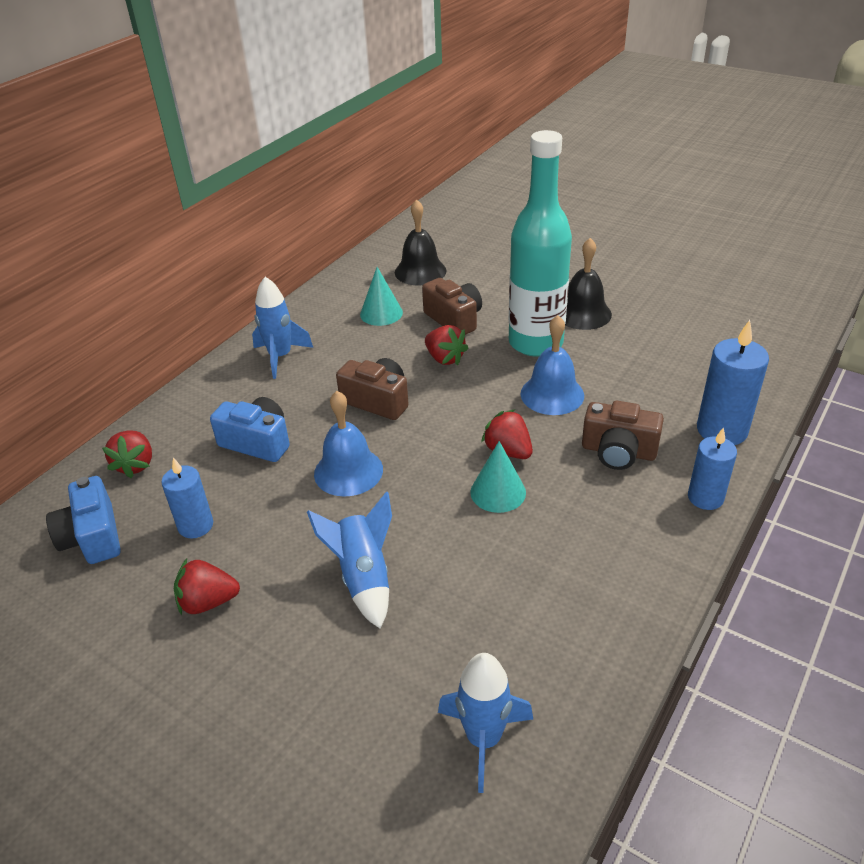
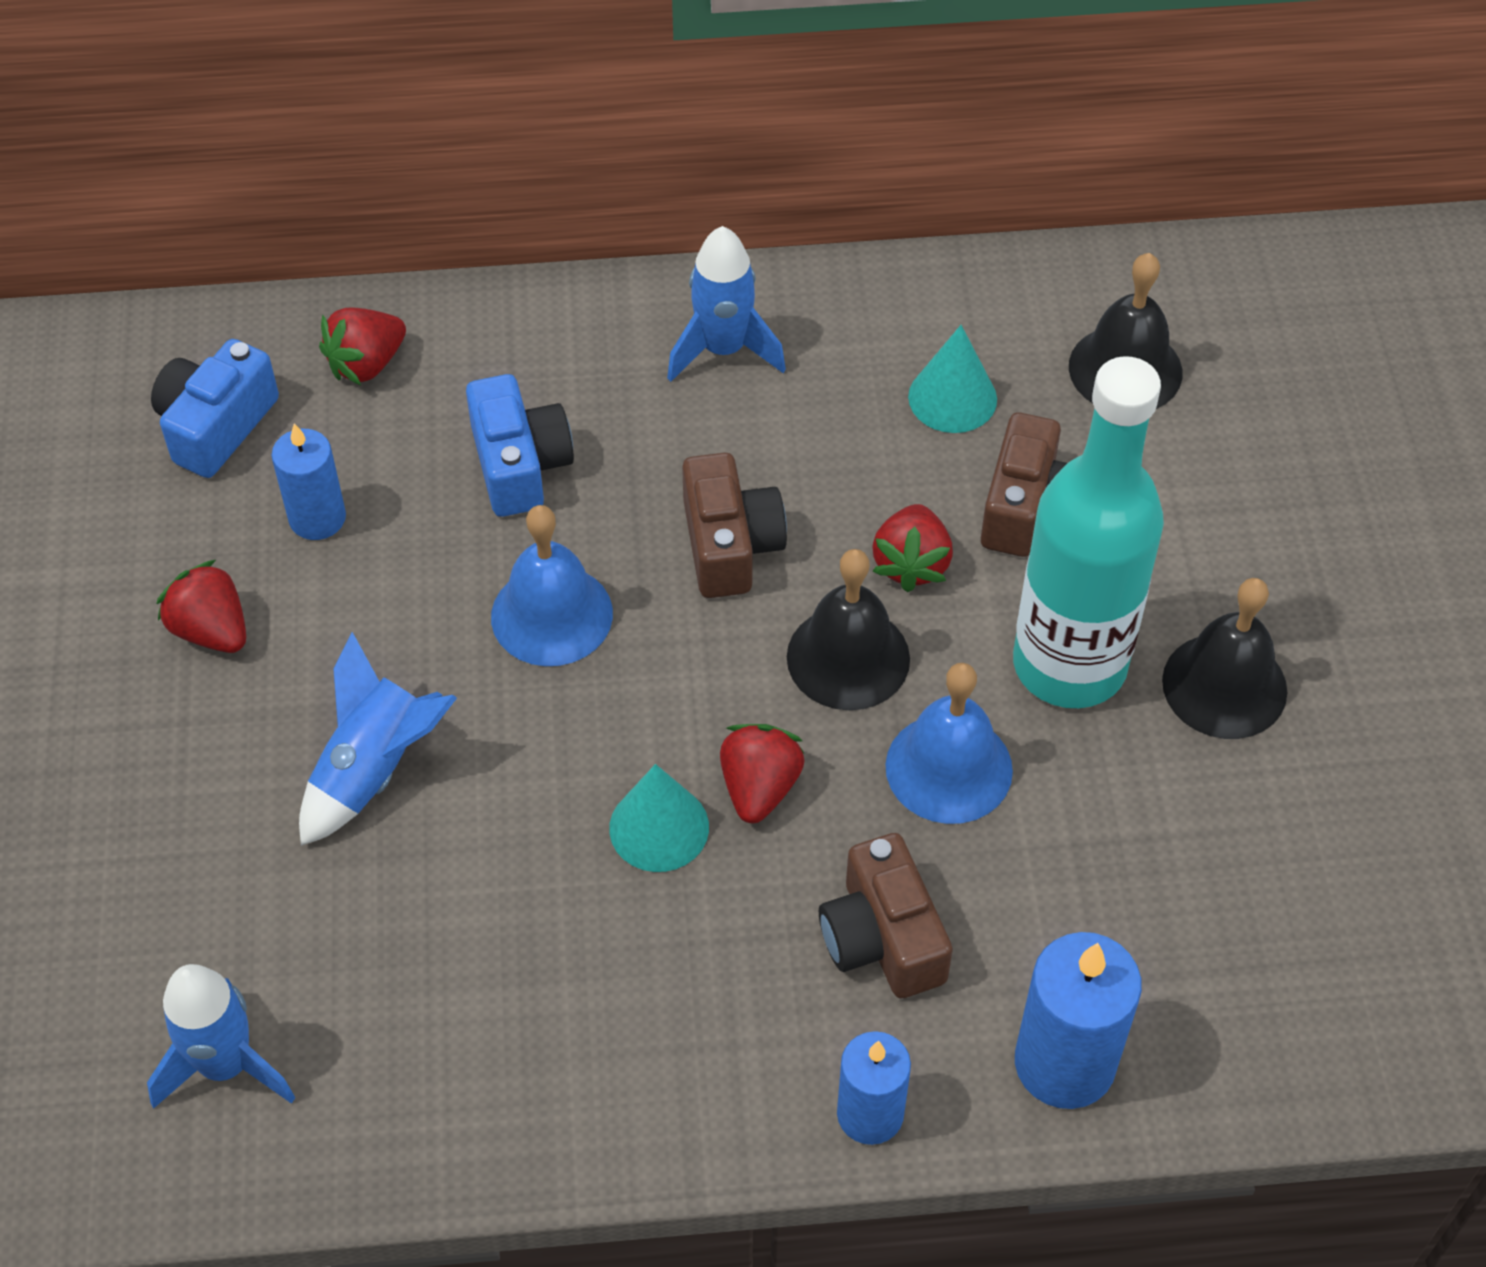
camera: 50 degrees right, 15 degrees up
none -> black bell [787,549,910,710]

